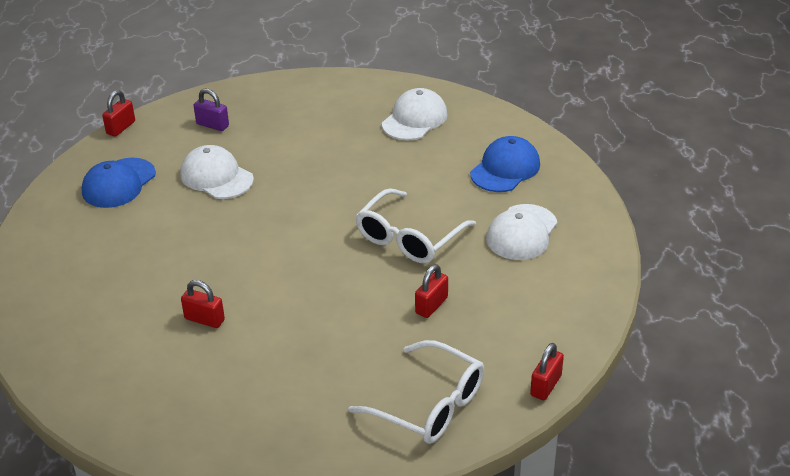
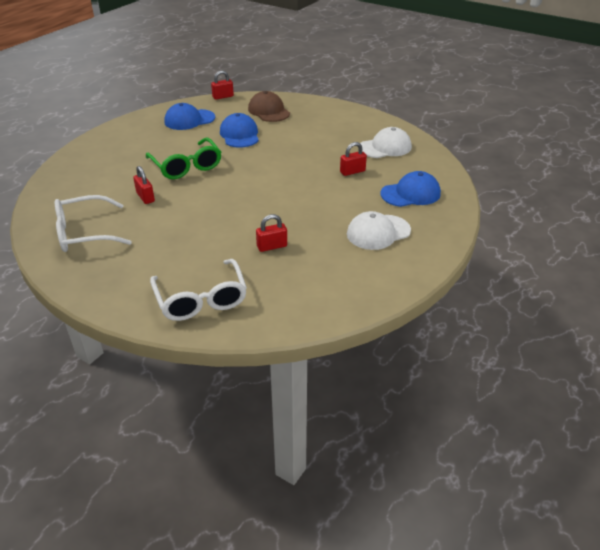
camera: 35 degrees right, 0 degrees up
white cap [181,145,254,199] -> blue cap [220,113,259,148]
purple padlock [194,88,229,131] -> brown cap [248,91,290,122]
white glasses [356,188,476,263] -> white glasses moved to [55,195,132,252]
red padlock [530,343,564,400] -> red padlock moved to [340,142,367,176]
none -> green glasses [146,138,221,179]

